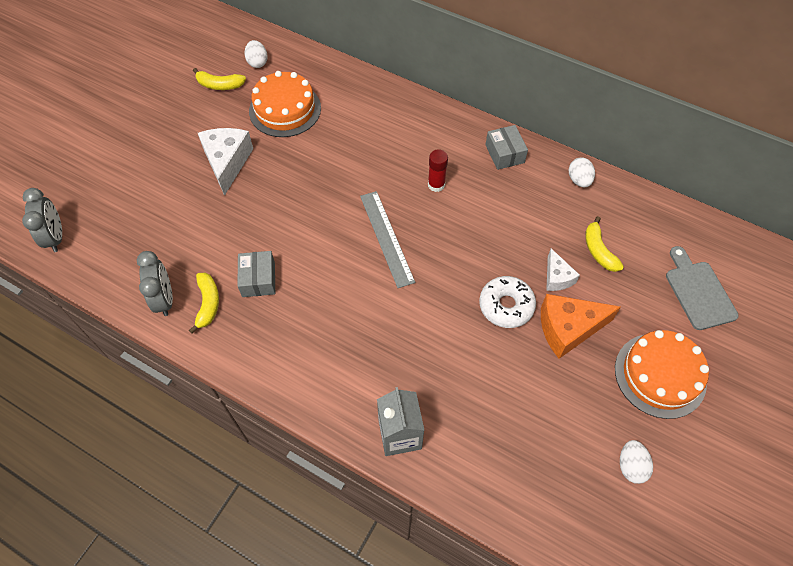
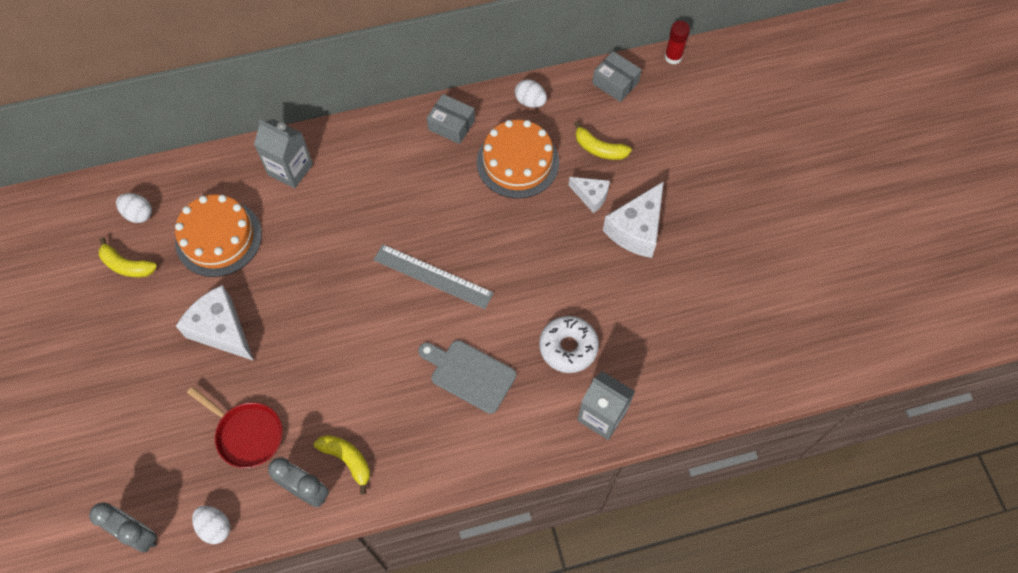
camera: 45 degrees left, 5 degrees up
yellow banana [193,68,246,90] -> yellow banana turned 60 degrees clockwise [98,237,157,277]
grey box [237,251,275,297] -> grey box moved to [592,51,642,102]
red glue stick [428,149,448,192] -> red glue stick moved to [665,21,690,65]
white donut [479,276,536,328] -> white donut moved to [539,316,599,373]
orange cheese [541,294,621,359] -> white cheese [603,181,664,258]
orange cake [615,330,709,419] -> orange cake moved to [477,120,559,199]
white egg [620,440,653,484] -> white egg moved to [192,506,230,544]
grey cutting board [666,246,739,330] -> grey cutting board moved to [418,340,516,414]
none -> red pan [187,387,283,468]
none -> grey carton [254,119,313,189]

